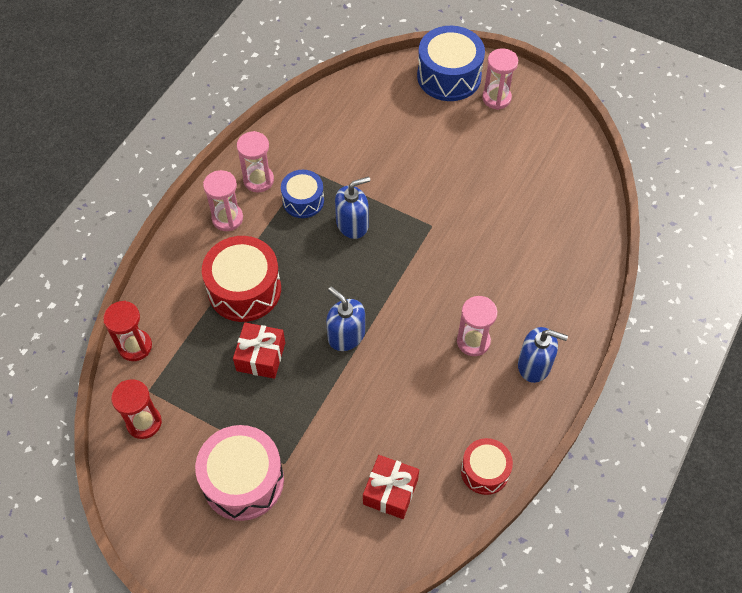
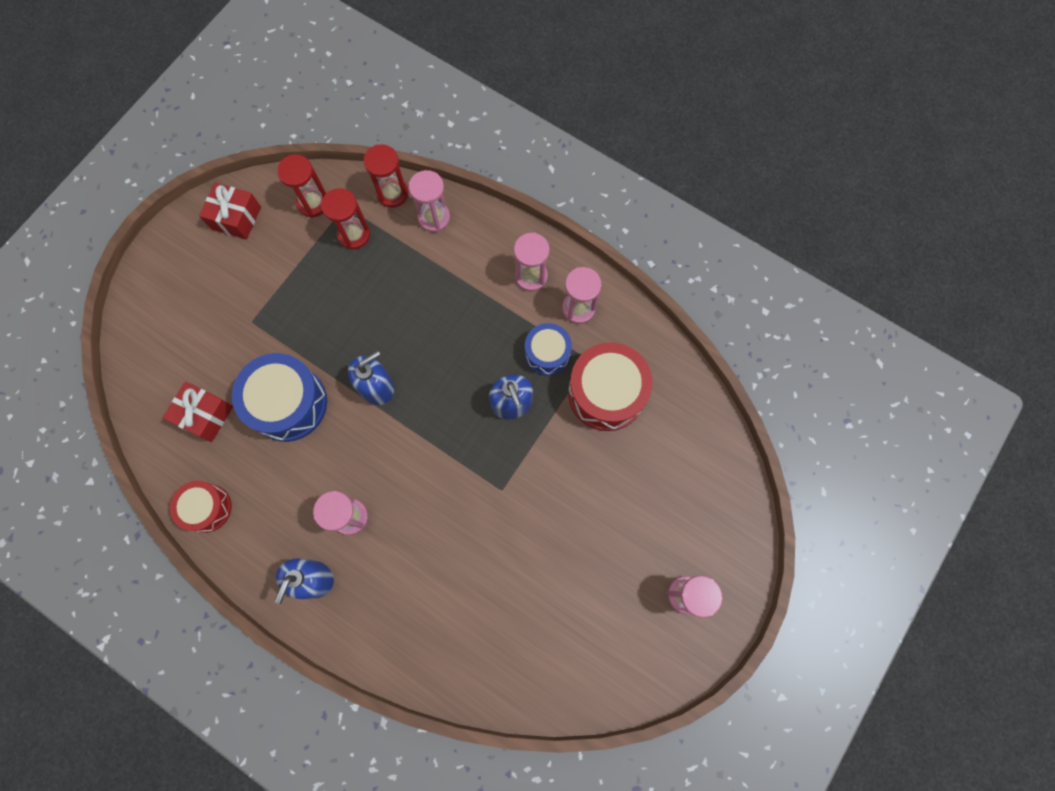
camera: 95 degrees right, 15 degrees up
pink drum [195,425,284,521] -> none
red drum [202,236,281,322] -> red drum moved to [568,342,653,431]
red gift [233,322,285,379] -> red gift moved to [199,183,261,240]
blue drum [417,26,485,101] -> blue drum moved to [232,353,327,442]
none -> red hourglass [321,188,370,250]
none -> pink hourglass [409,170,450,232]

